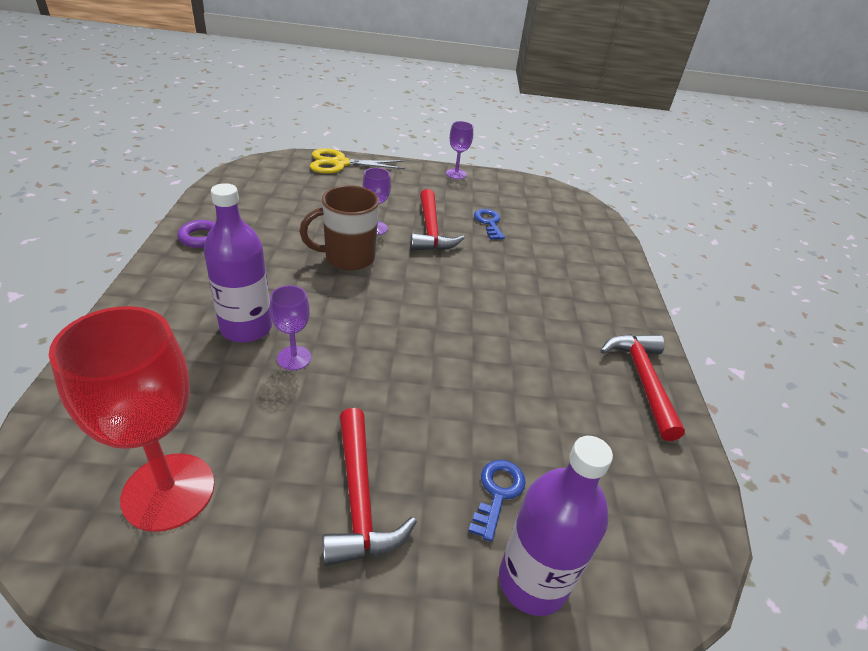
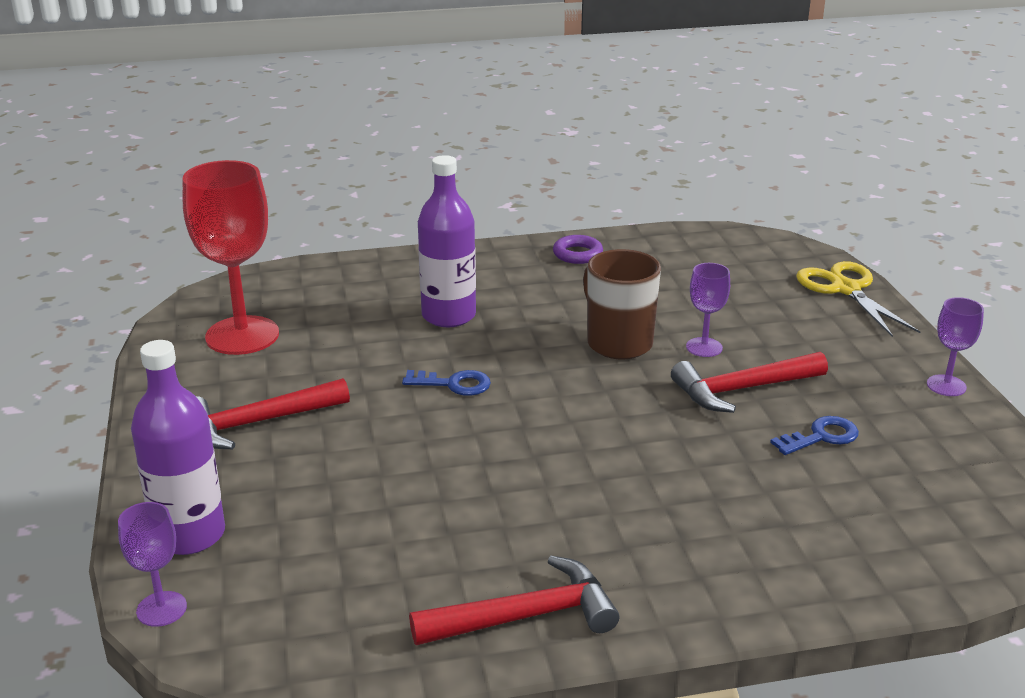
camera: 80 degrees right, 10 degrees down
purple goblet [270,285,311,370] -> purple goblet moved to [118,502,187,627]
blue key [468,460,526,542] -> blue key moved to [402,370,491,396]

